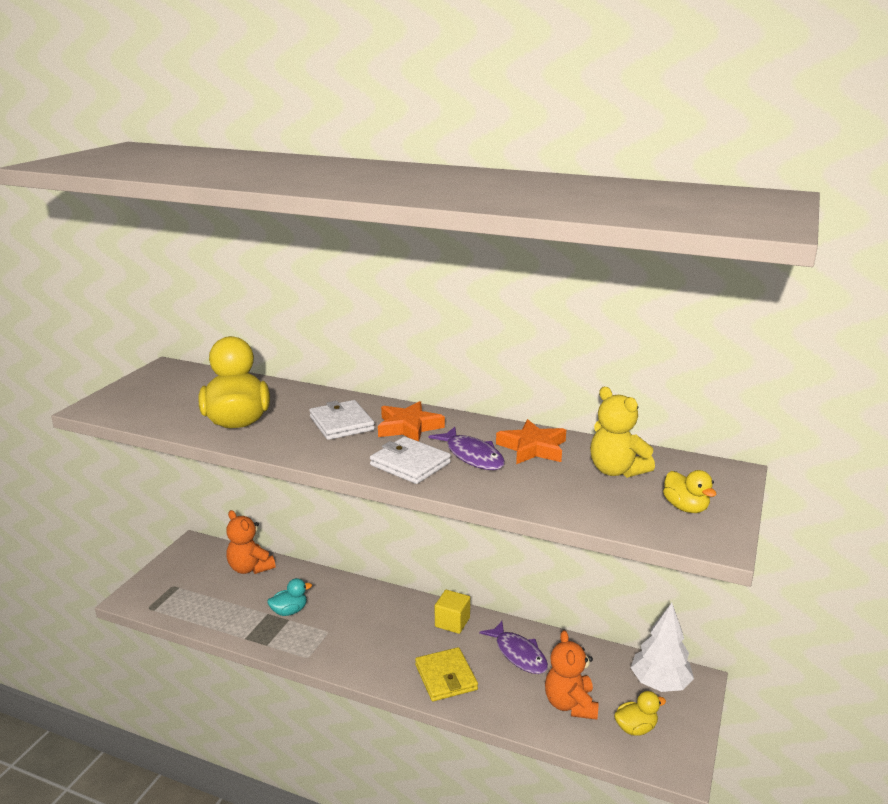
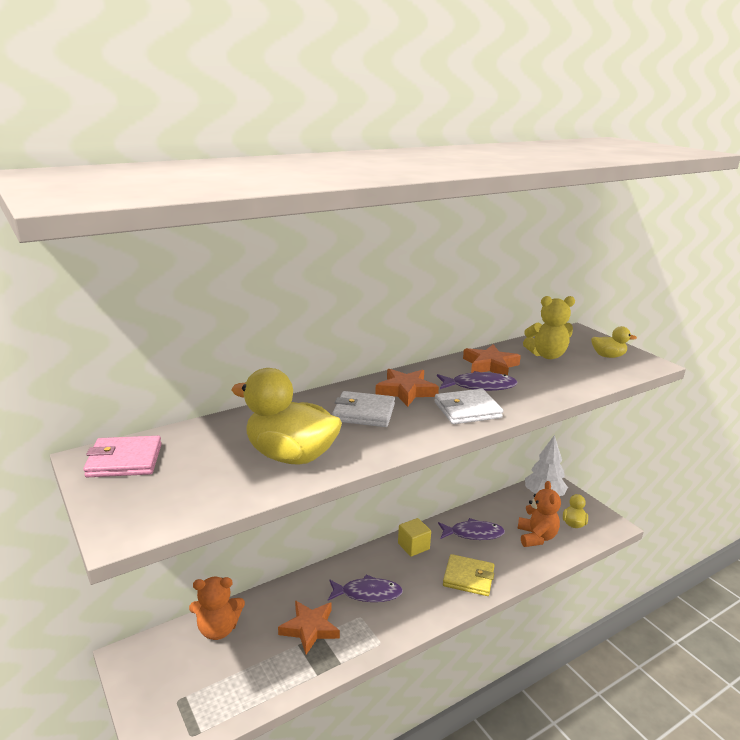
camera: 55 degrees left, 0 degrees up
turquoise duck [267,578,312,616] -> orange star [278,600,340,654]
orange teddy bear [545,630,599,720] -> orange teddy bear turned 120 degrees counterclockwise [517,481,561,547]
none -> pink wallet [83,436,162,477]
none -> purple fish [328,575,403,602]

